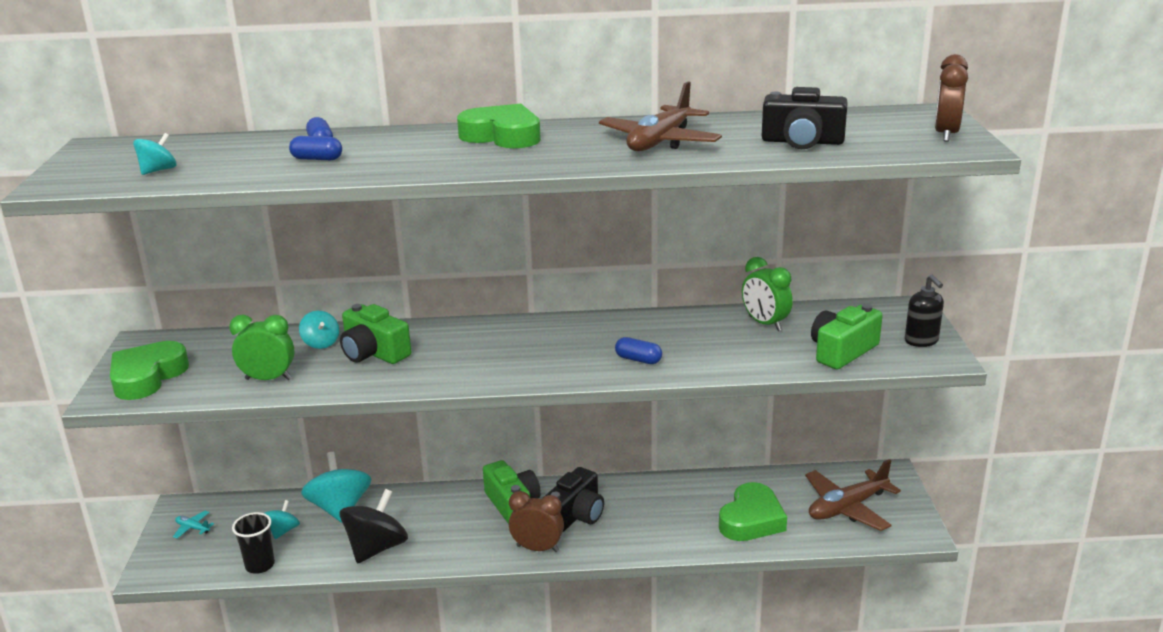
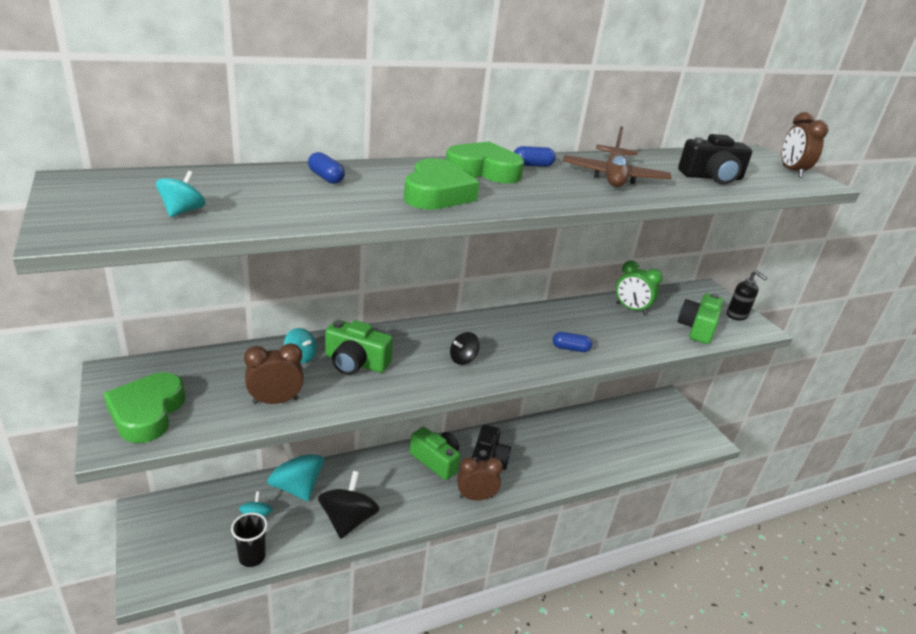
camera: 25 degrees left, 5 degrees up
turquoise plane [173,511,214,538] -> none
green clock [229,315,294,380] -> brown clock [244,343,304,404]
blue capsule [289,136,342,160] -> blue capsule moved to [514,146,556,167]
green heart [719,482,787,541] -> green heart moved to [404,158,479,210]
brown plane [805,459,901,531] -> none
none -> black spinning top [450,332,480,365]

